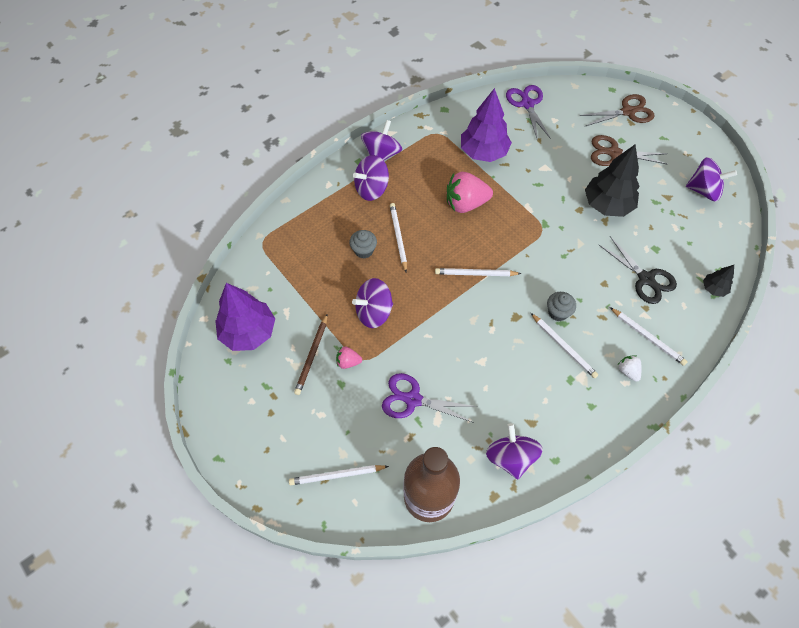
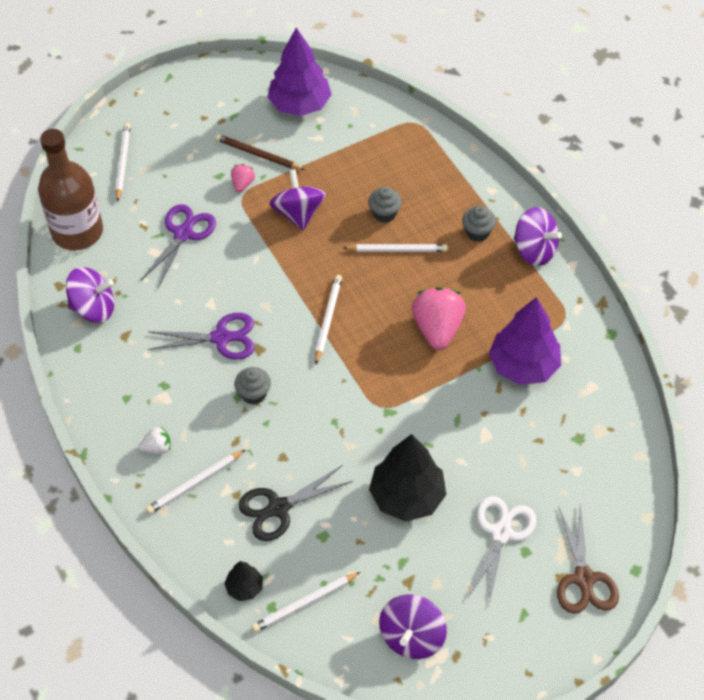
camera: 100 degrees right, 5 degrees down
purple spinning top [353,155,389,201] -> grey cupcake [462,206,496,242]
purple scissors [506,85,551,141] -> purple scissors moved to [148,313,255,360]
white pencil [531,313,598,379] -> white pencil moved to [252,572,361,632]
brown scissors [591,135,668,166] -> white scissors [467,496,536,605]

